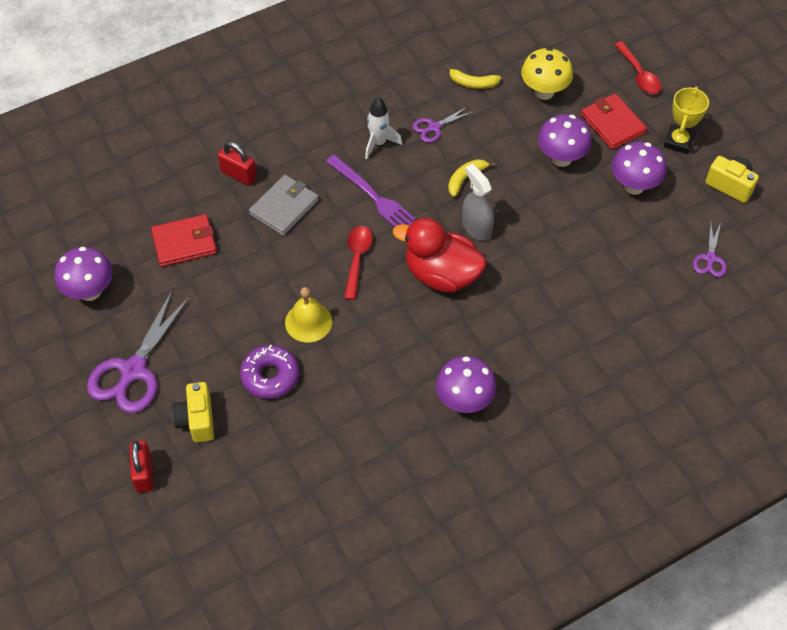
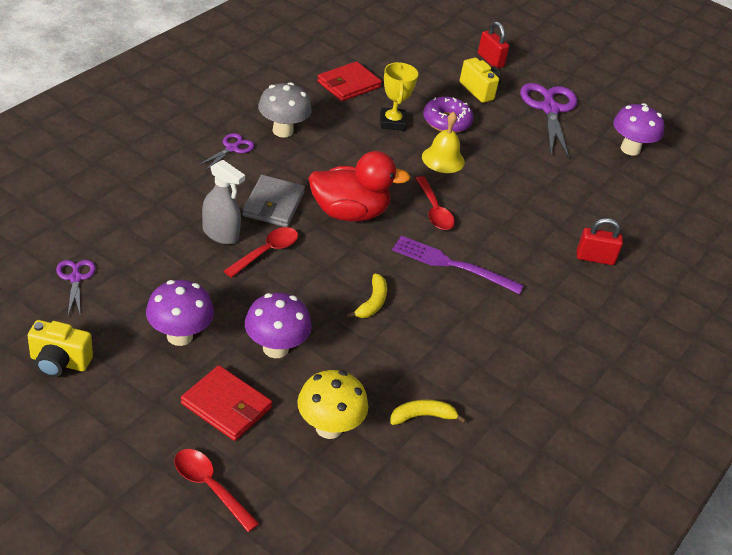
camera: 150 degrees right, 15 degrees down
red wallet [151,214,217,267] -> red wallet moved to [317,61,382,101]
grey wallet [249,175,319,236] -> grey wallet moved to [242,175,305,227]
white rocket [365,97,402,159] -> none
purple scissors [412,106,473,143] -> purple scissors moved to [197,133,254,171]
purple mushroom [436,356,496,413] -> grey mushroom [258,82,312,138]
grey spray bottle [462,164,494,241] -> grey spray bottle moved to [202,160,245,244]
yellow trophy [664,87,709,154] -> yellow trophy moved to [380,62,418,131]
none -> red spoon [224,227,298,278]

